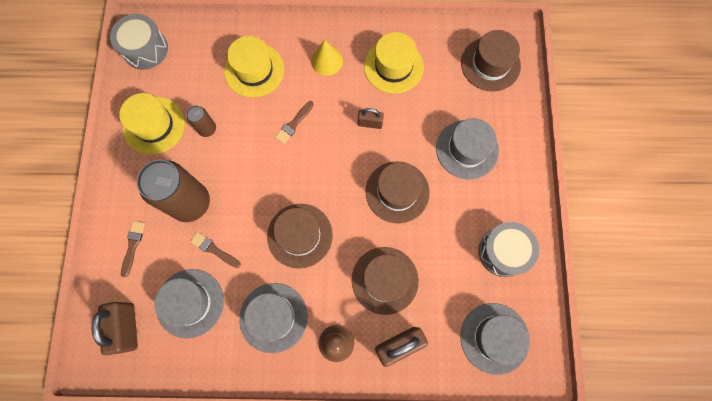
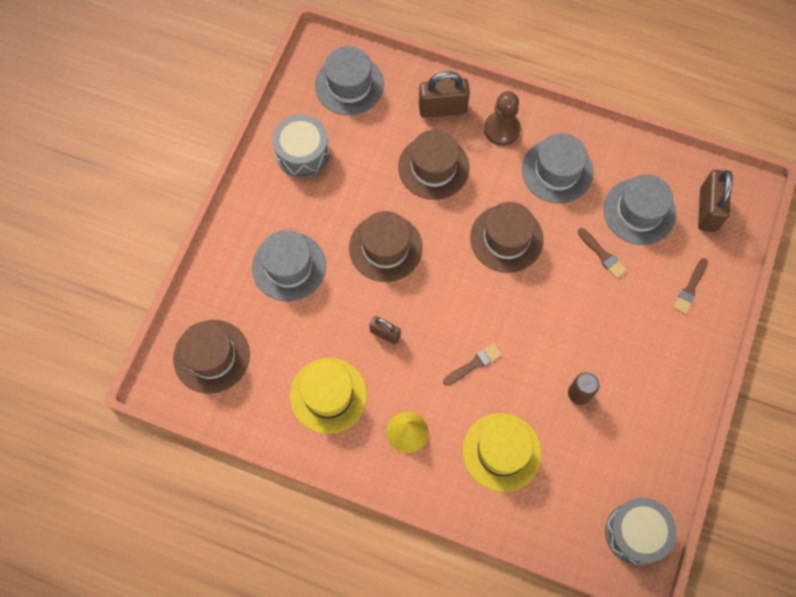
camera: 160 degrees left, 5 degrees down
yellow hat [119,93,185,155] -> none
brown can [137,160,210,222] -> none

